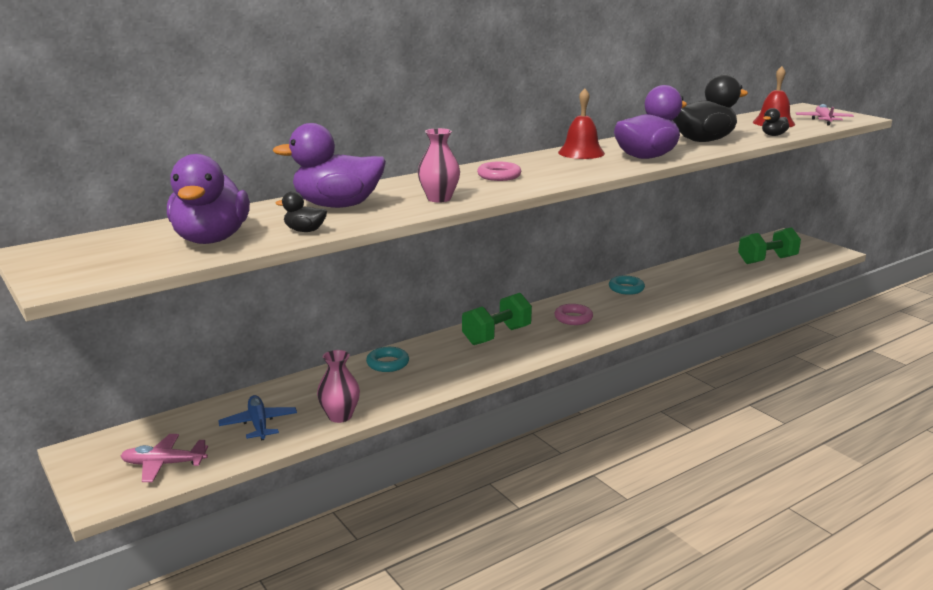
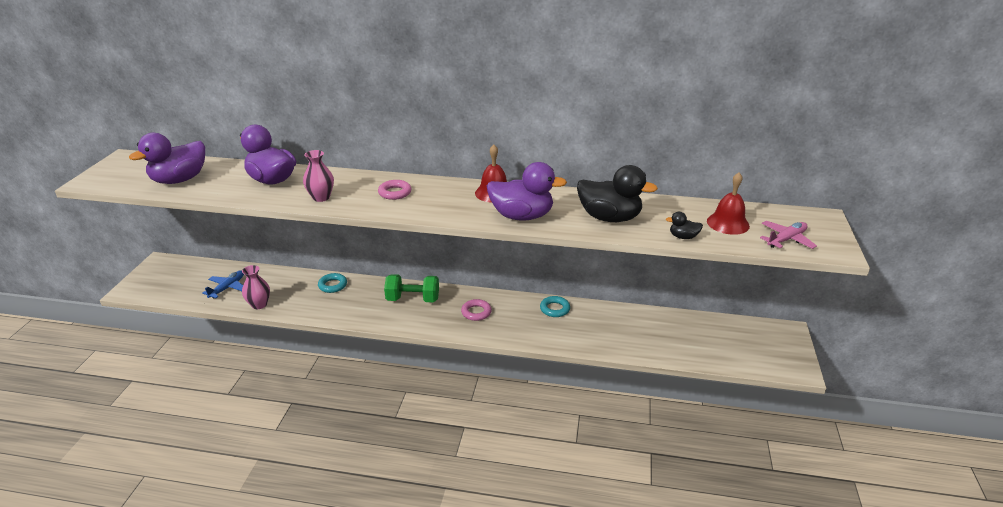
camera: 45 degrees right, 10 degrees up
pink plane [121,434,208,482] -> none
black duck [275,191,327,232] -> none
green dumbbell [738,228,801,264] -> none

